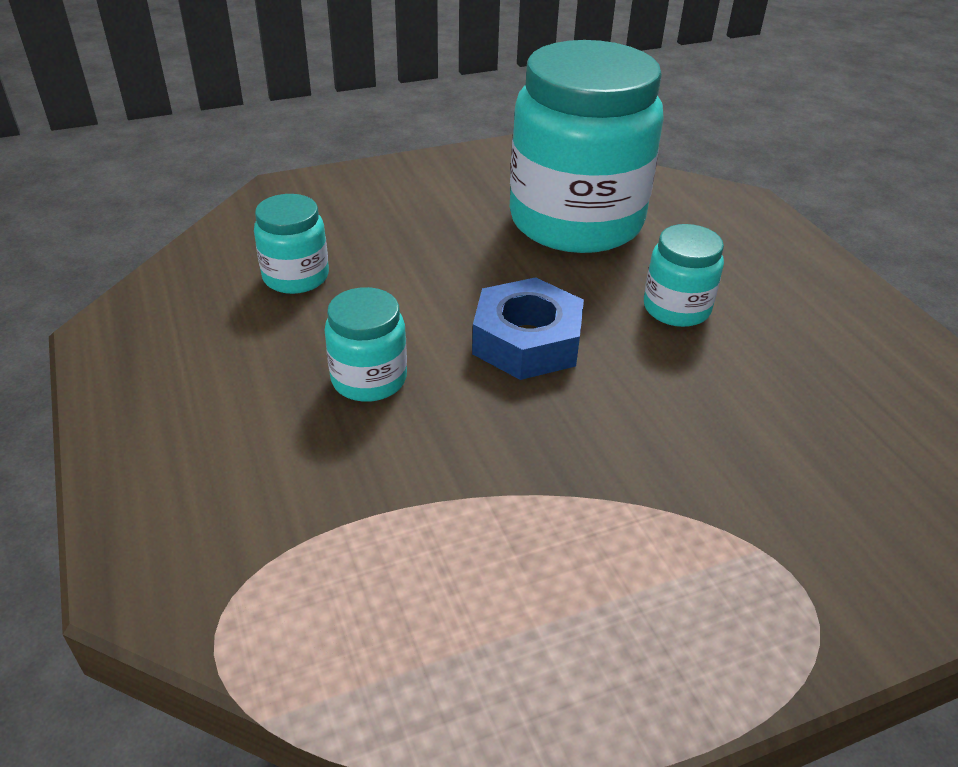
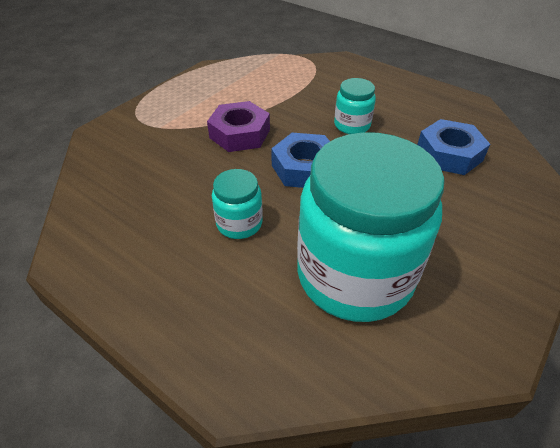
camera: 150 degrees right, 5 degrees up
turquoise jar [254,194,329,294] -> blue nut [417,119,490,175]
none -> purple nut [207,101,270,152]

